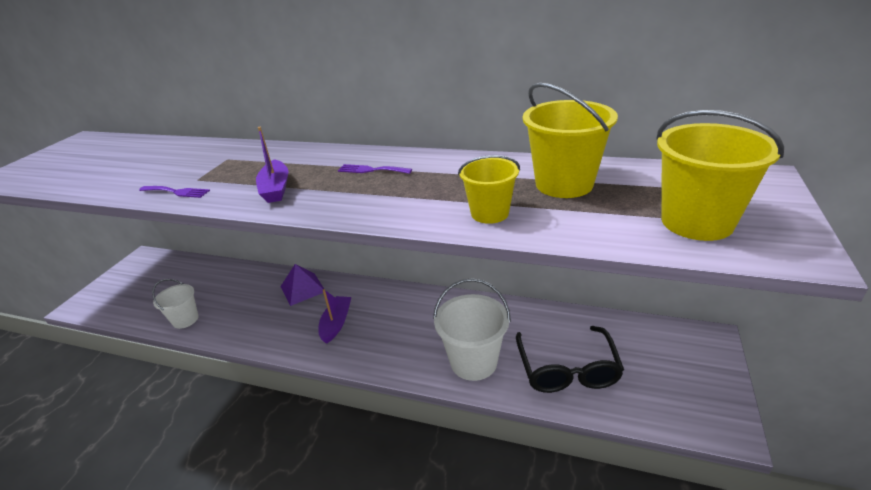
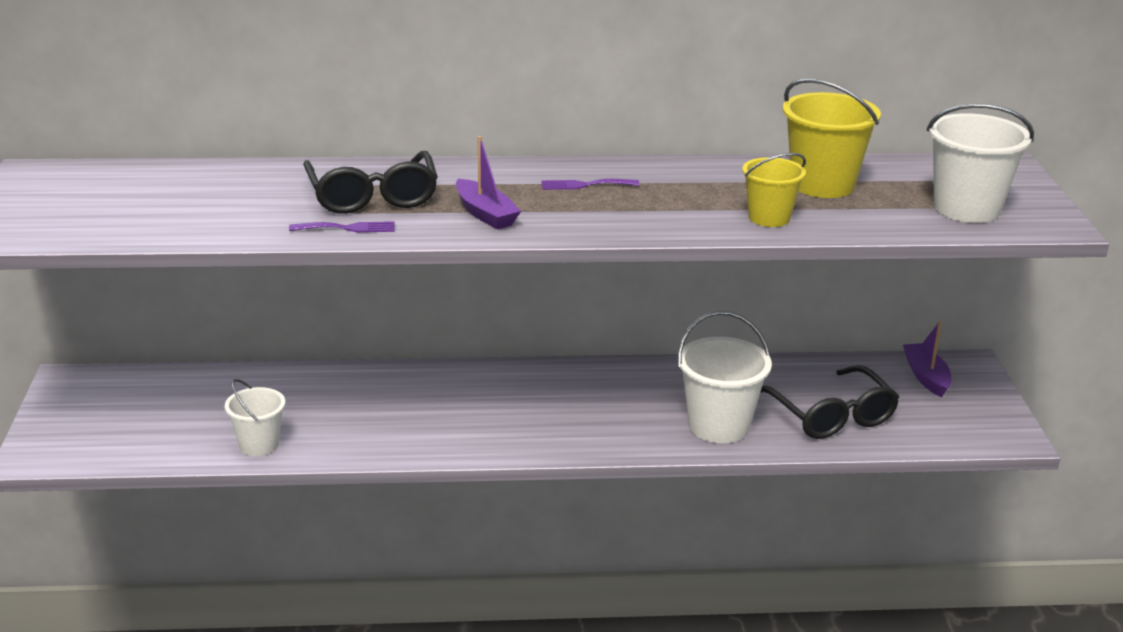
camera: 25 degrees left, 5 degrees down
purple pyramid [280,264,324,306] -> none
purple boat [318,289,351,344] -> purple boat moved to [903,321,952,397]
yellow bucket [656,110,784,241] -> white bucket [927,104,1034,223]
none -> black glasses [303,151,438,214]

